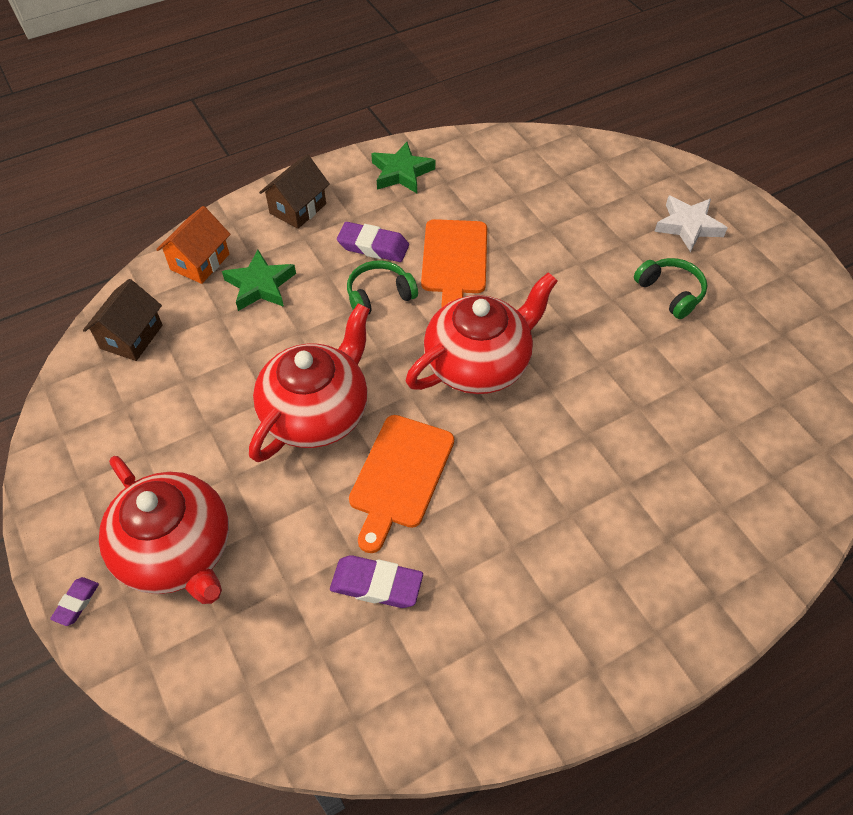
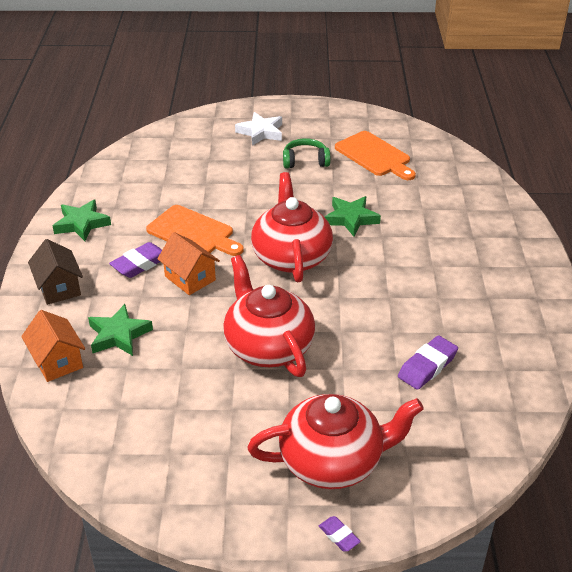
camera: 60 degrees left, 15 degrees down
brown house [83,279,163,361] -> none
green headphones [347,260,418,315] -> orange house [157,232,220,295]
orange cutting board [349,415,454,553] -> orange cutting board moved to [335,131,416,180]
none -> green star [325,196,381,236]

